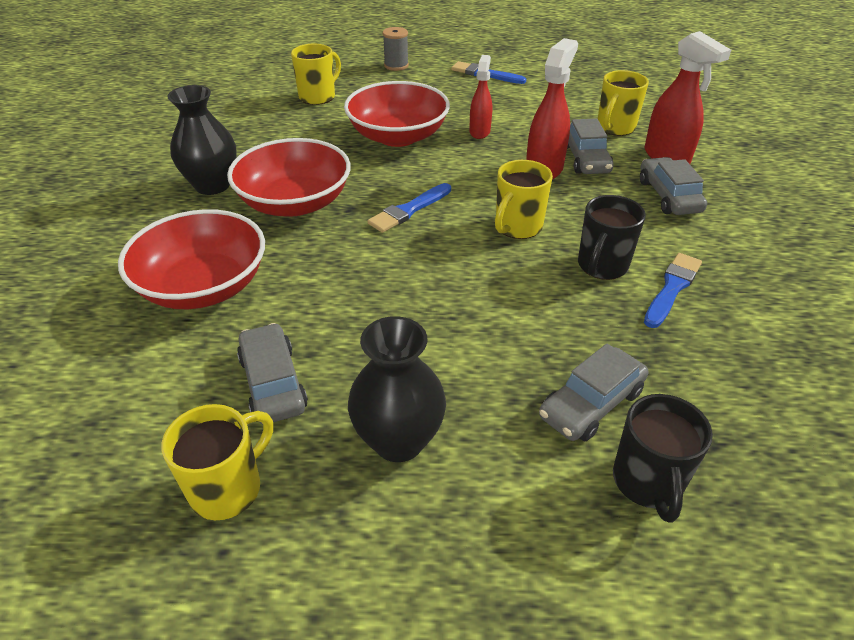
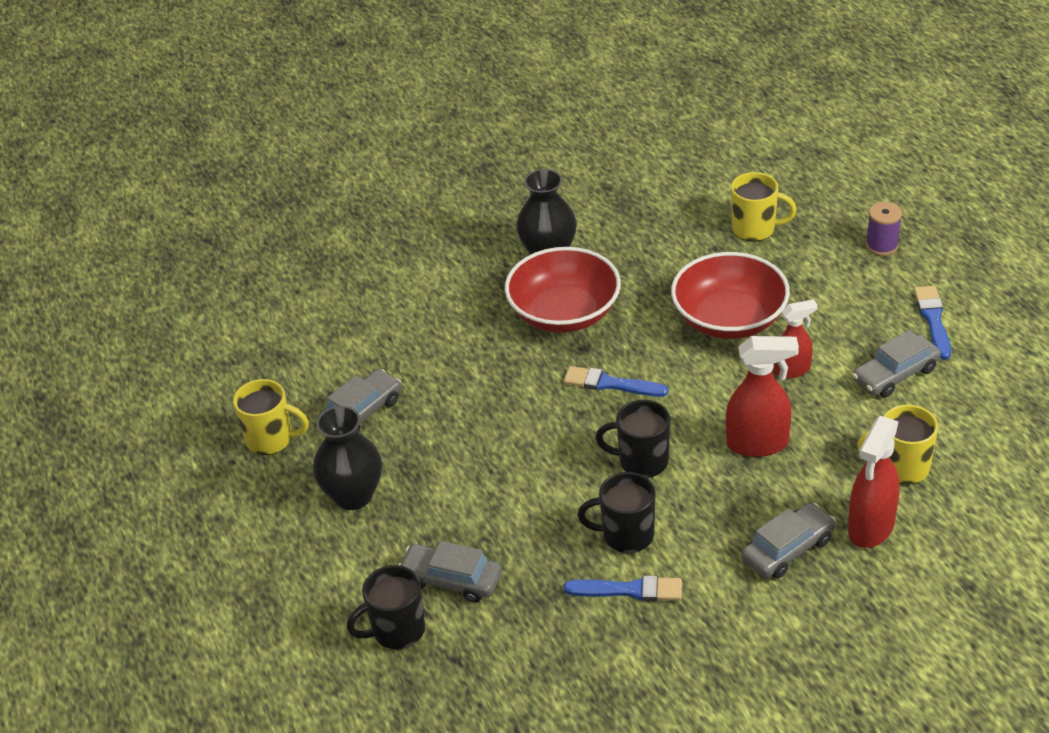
camera: 65 degrees right, 0 degrees up
red bowl [118,209,265,309] -> none
grey spool [383,27,409,71] -> purple spool [866,202,902,256]
yellow mug [495,160,553,239] -> black mug [596,400,670,478]
grey car [567,118,614,174] -> grey car moved to [852,330,941,398]

